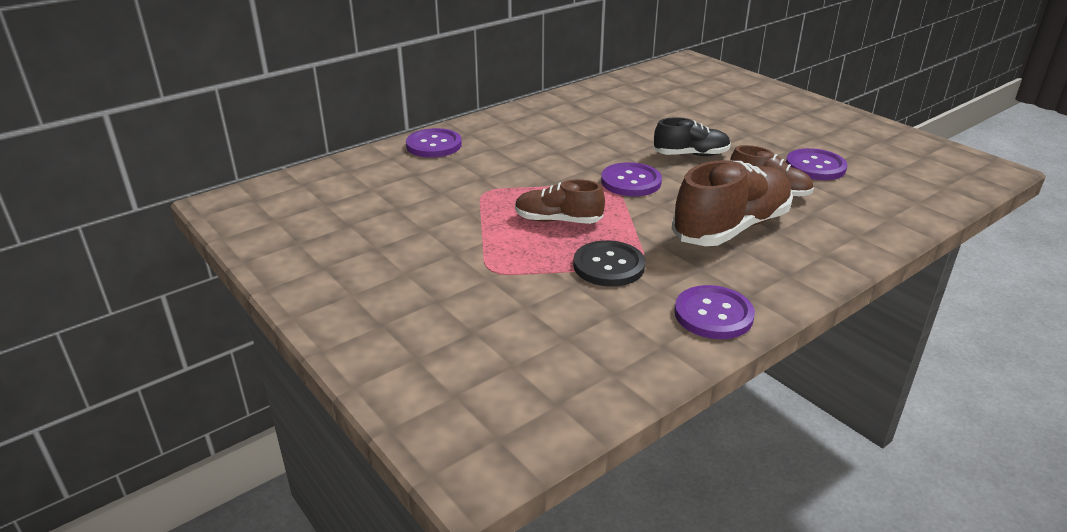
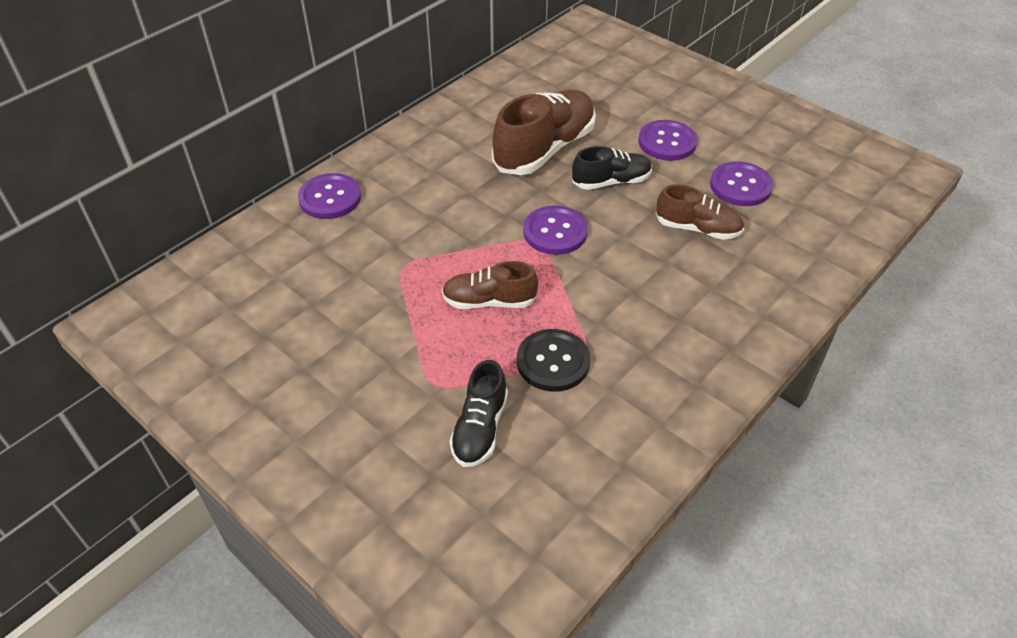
camera: 10 degrees left, 15 degrees up
brown shoe [672,160,793,246] -> brown shoe moved to [492,90,596,175]
purple button [674,285,755,339] -> purple button moved to [638,120,697,161]
none -> black shoe [449,360,508,467]

